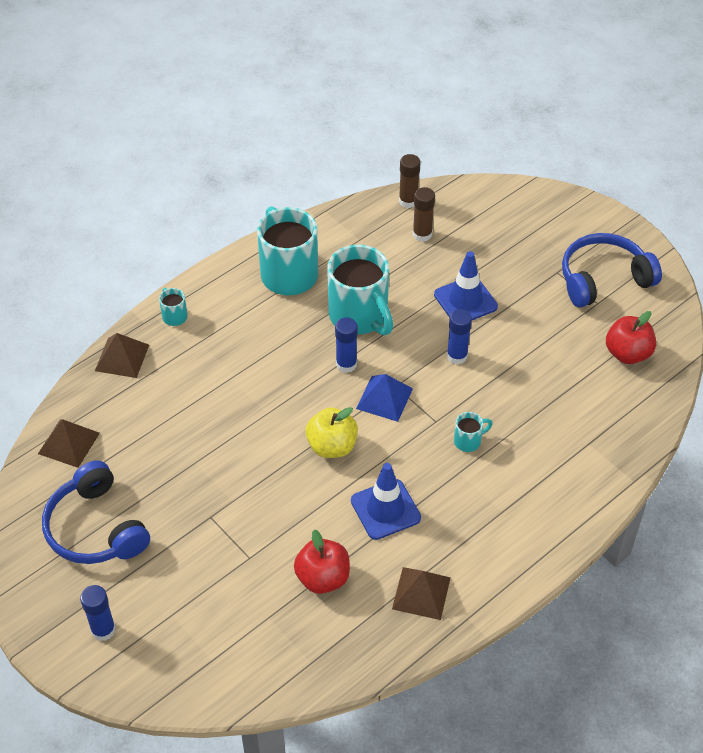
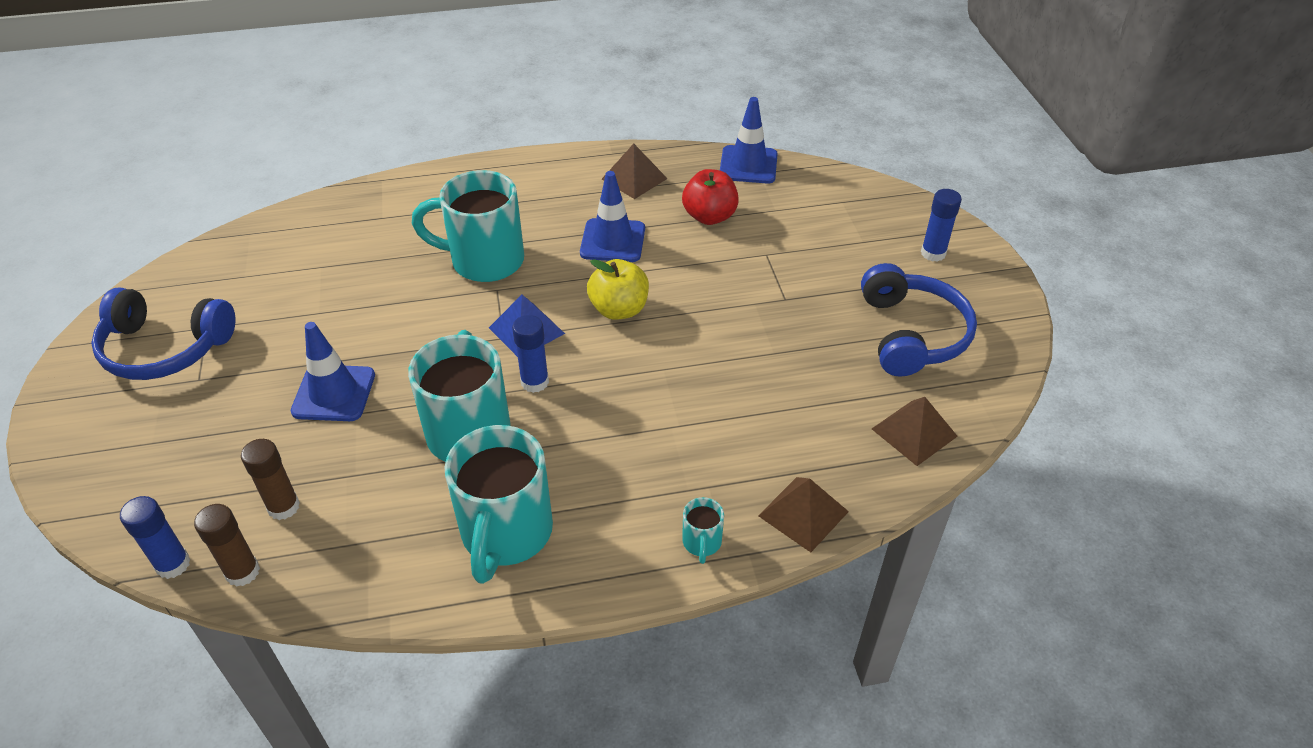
camera: 150 degrees left, 5 degrees down
blue glue stick [447,309,472,364] -> blue glue stick moved to [120,496,191,579]
turquoise mug [454,412,493,452] -> turquoise mug [412,170,524,282], size x2.34
red apple [606,311,656,364] -> none
none -> blue traffic cone [720,97,778,183]

